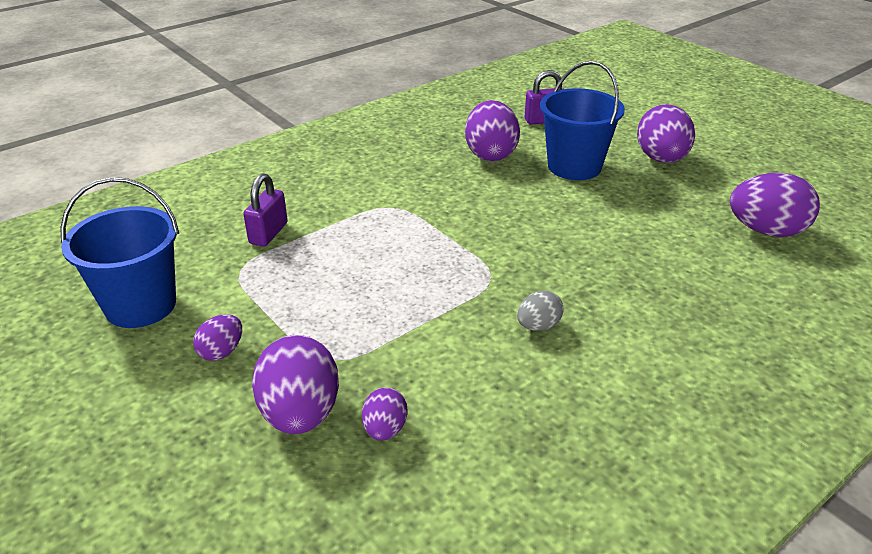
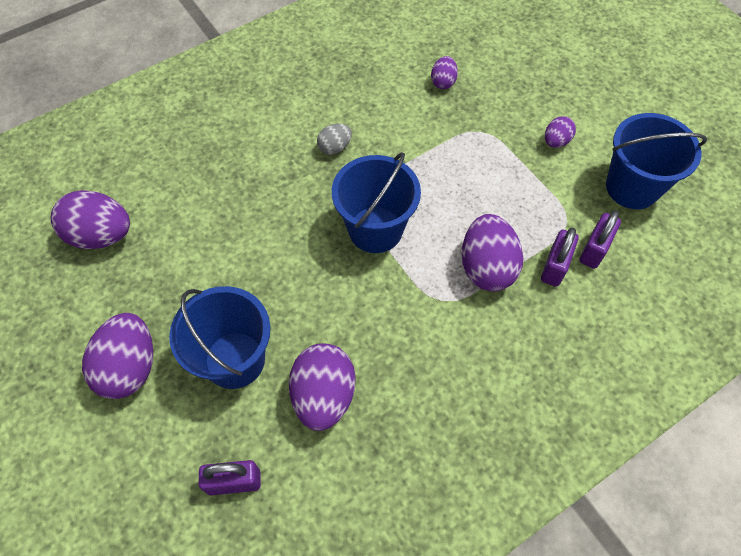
camera: 175 degrees left, 25 degrees up
purple egg [252,335,339,434] -> purple egg moved to [462,214,523,291]
none -> blue bucket [332,152,421,253]
none -> purple padlock [579,210,621,269]

